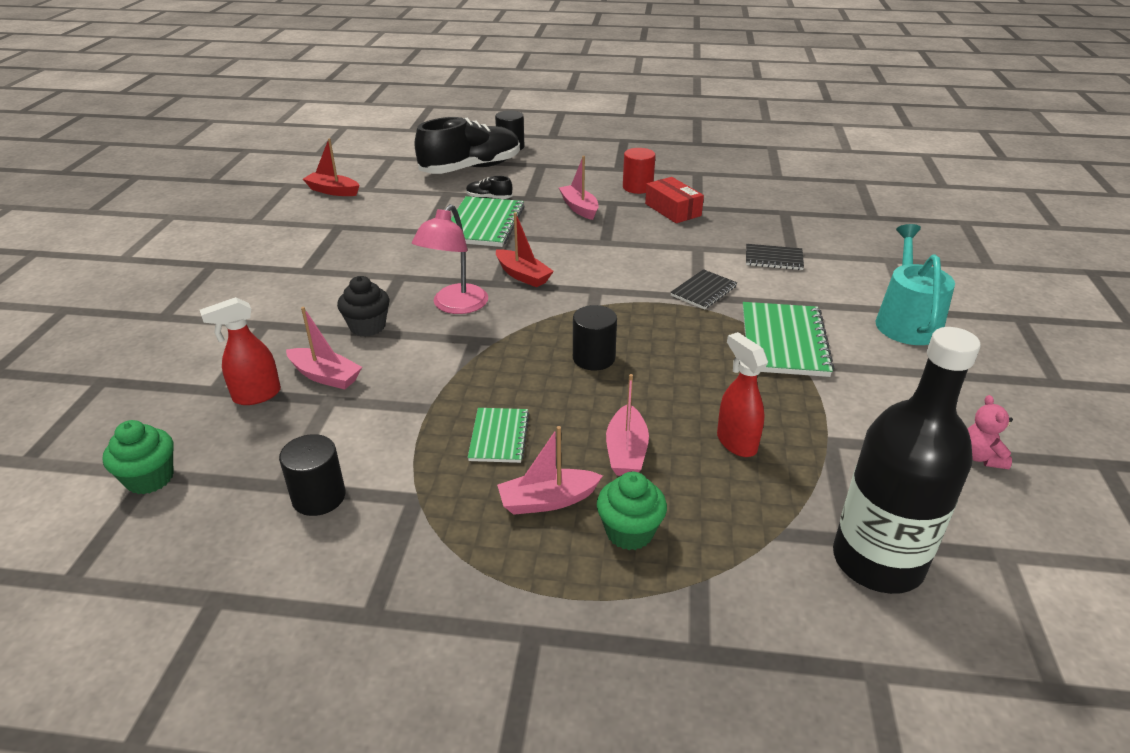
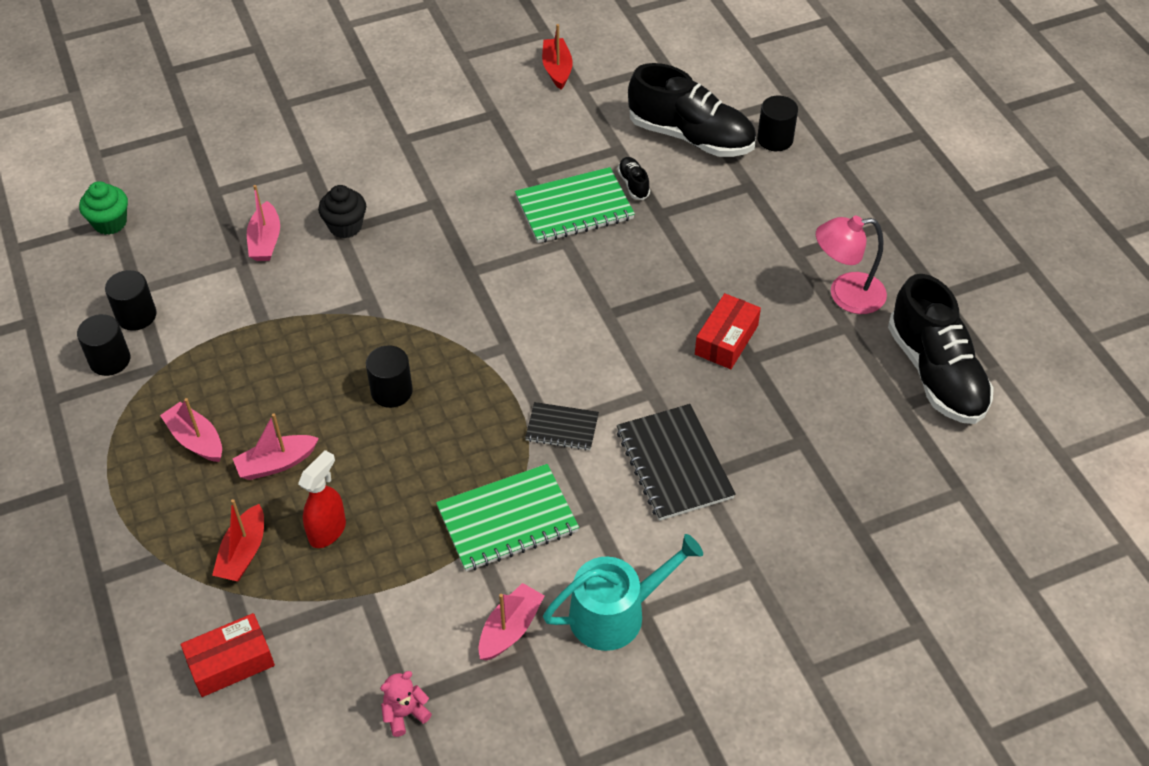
camera: 60 degrees right, 15 degrees up
red spray bottle [200,297,281,405] -> none
pink lamp [412,204,488,314] -> pink lamp moved to [816,216,887,314]
green notebook [468,408,529,463] -> none
red boat [496,212,554,288] -> red boat moved to [212,499,264,582]
pink boat [559,156,599,220] -> pink boat moved to [479,583,544,661]
green cupcake [597,471,667,550] -> none
red cylinder [623,148,656,194] -> none
black notebook [746,244,804,270] -> black notebook [617,404,736,521], size x1.74
black bottle [833,327,981,594] -> red box [181,613,275,697]
none -> black cylinder [77,314,130,376]
none -> black shoe [888,274,994,424]

